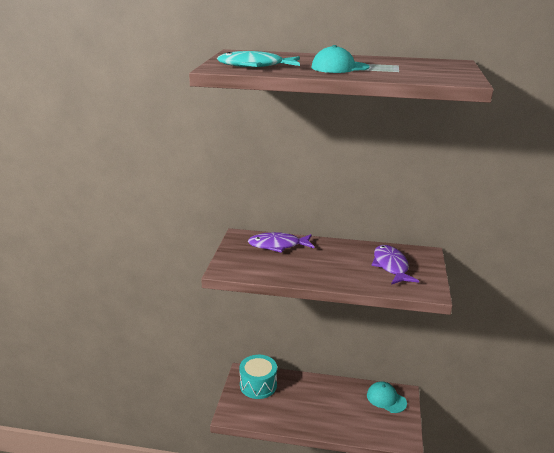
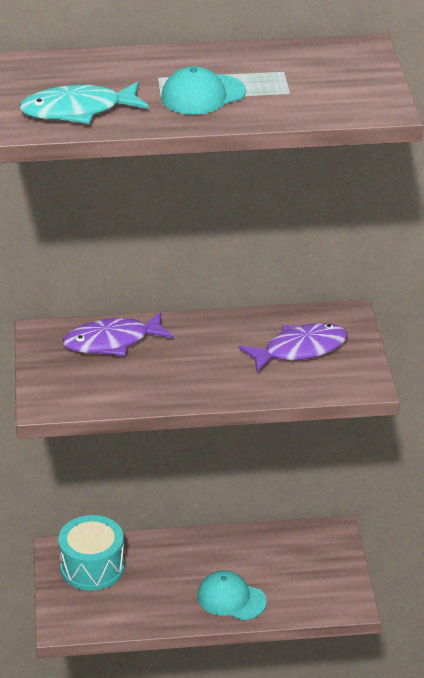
camera: 15 degrees left, 10 degrees up
turquoise cap [367,381,407,413] -> turquoise cap moved to [197,570,266,620]
purple fish [371,245,419,285] -> purple fish turned 90 degrees clockwise [239,323,348,373]

